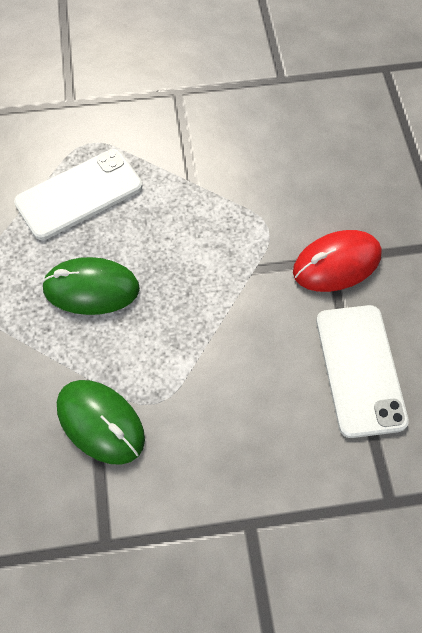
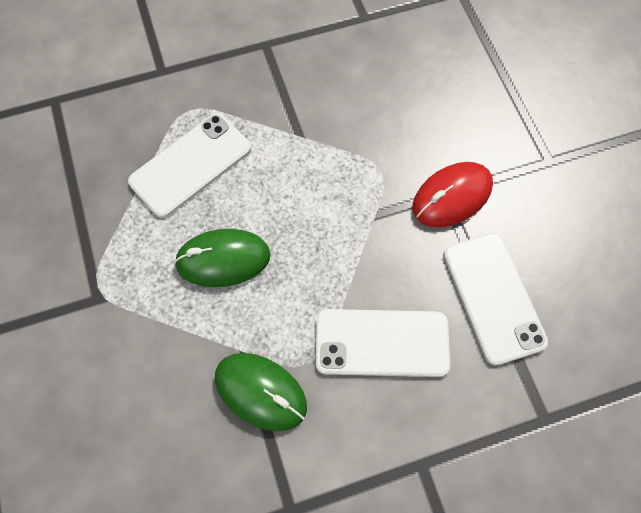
camera: 10 degrees left, 5 degrees up
none -> white phone [315,309,450,377]

